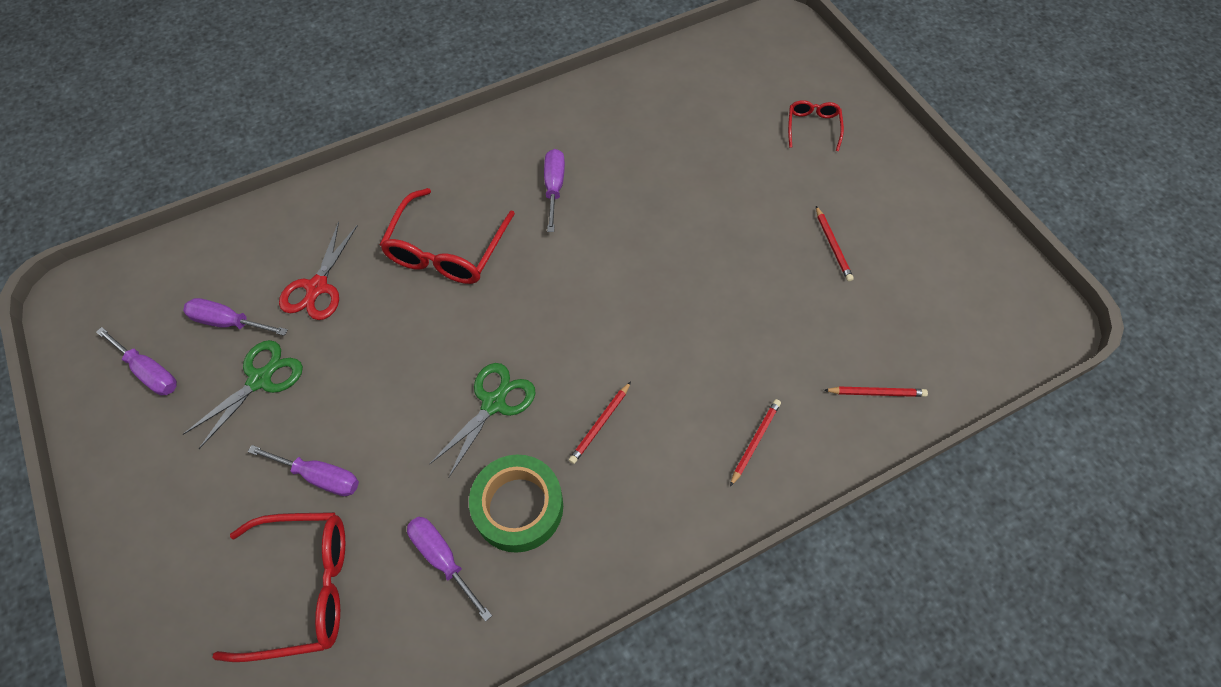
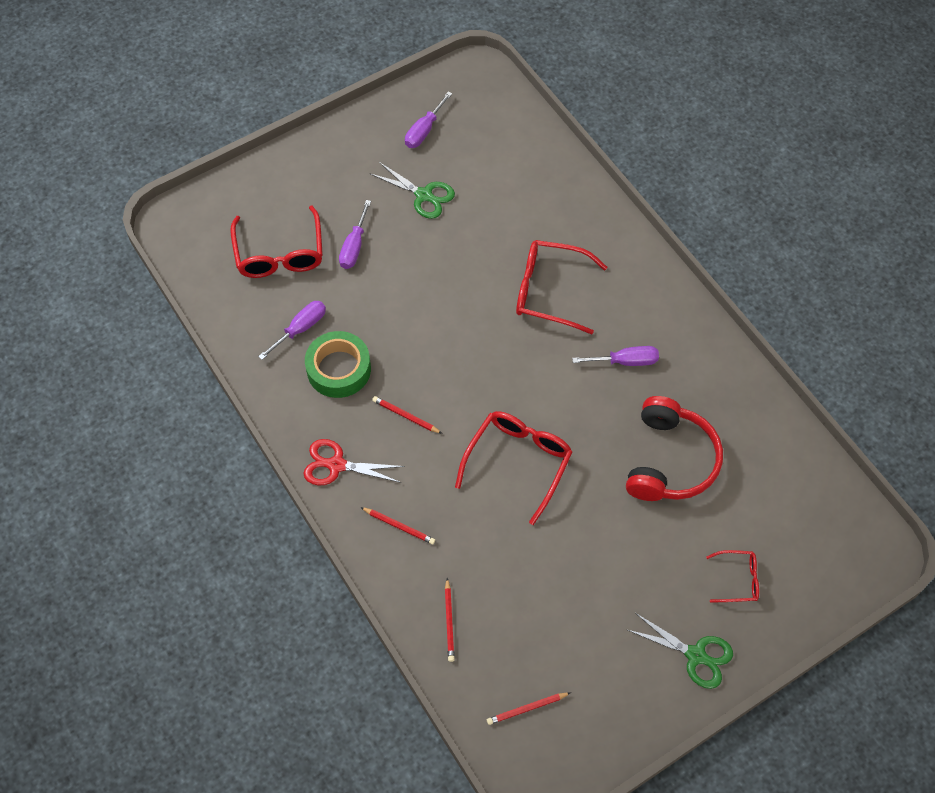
camera: 85 degrees right, 0 degrees up
purple screwdriver [183,298,288,336] -> none
red scissors [279,222,358,320] -> red scissors moved to [303,439,405,485]
green scissors [429,363,536,478] -> green scissors moved to [626,613,733,689]
red pencil [816,206,854,282] -> red pencil moved to [487,692,571,725]
none -> red glasses [455,411,572,525]
none -> red headphones [626,396,723,501]

